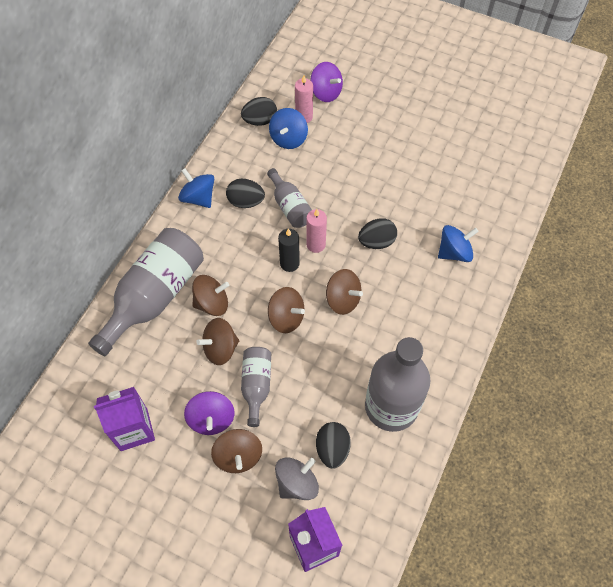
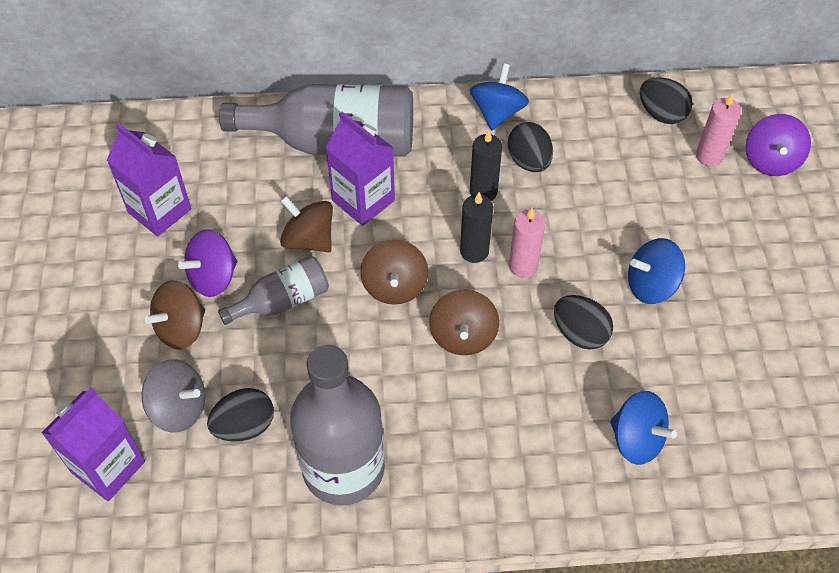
camera: 60 degrees right, 5 degrees down
brown spinning top [192,275,229,316] -> purple carton [325,112,395,226]
grey bottle [267,168,312,228] -> none
blue spinning top [269,108,308,149] -> blue spinning top moved to [628,238,685,304]
none -> black candle [470,130,502,201]

